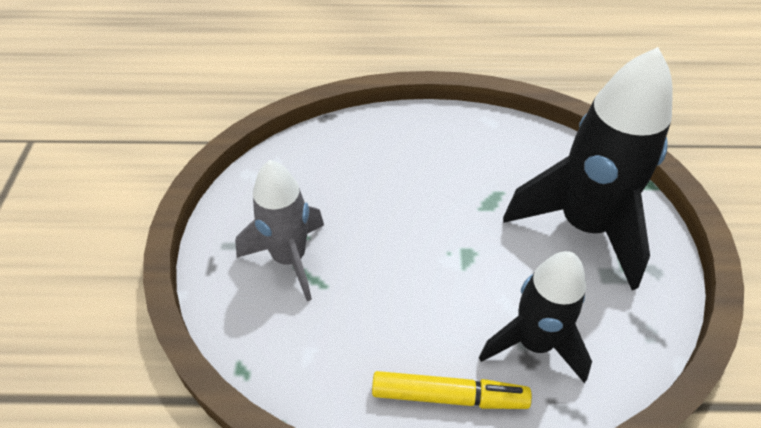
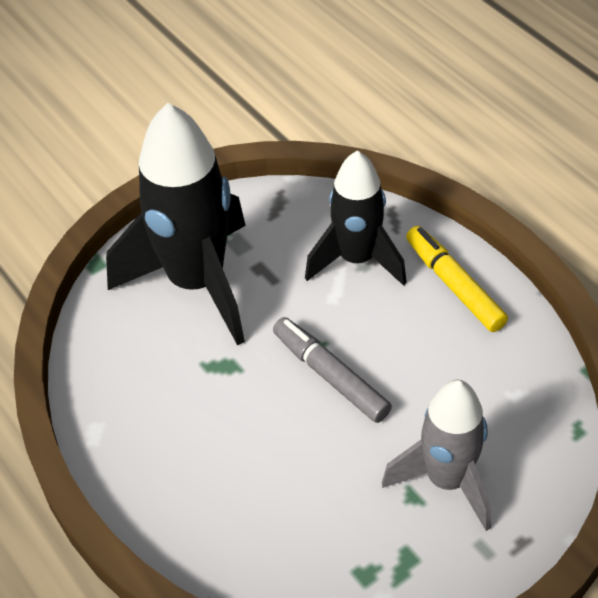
camera: 125 degrees left, 0 degrees up
none -> grey marker [273,317,392,423]

